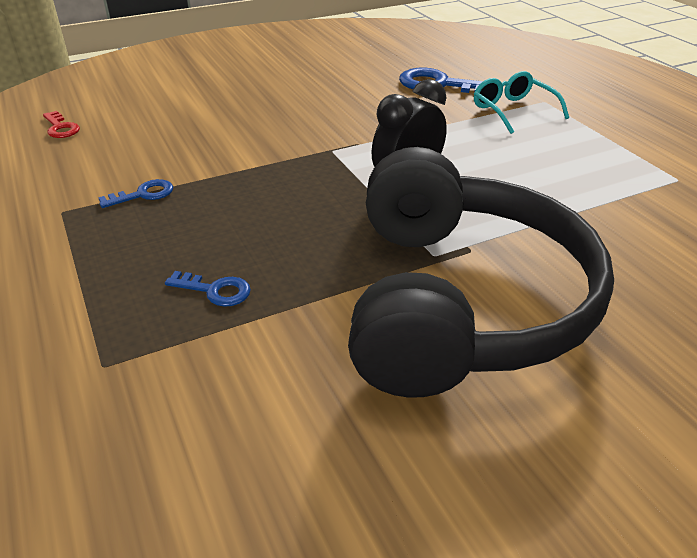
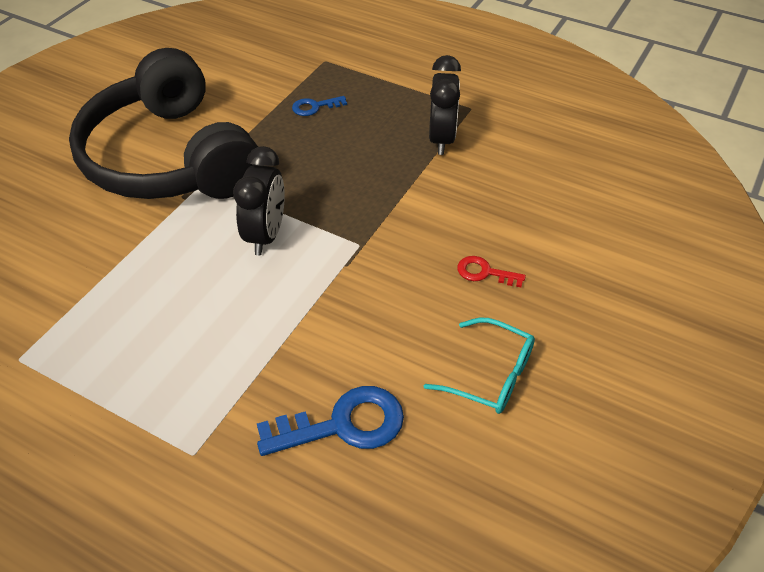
camera: 145 degrees right, 10 degrees up
red key [43,111,80,138] -> red key moved to [457,256,526,287]
blue key [98,179,173,208] -> black clock [429,55,461,155]
turquoise glasses [474,71,569,134] -> turquoise glasses moved to [424,318,535,414]

